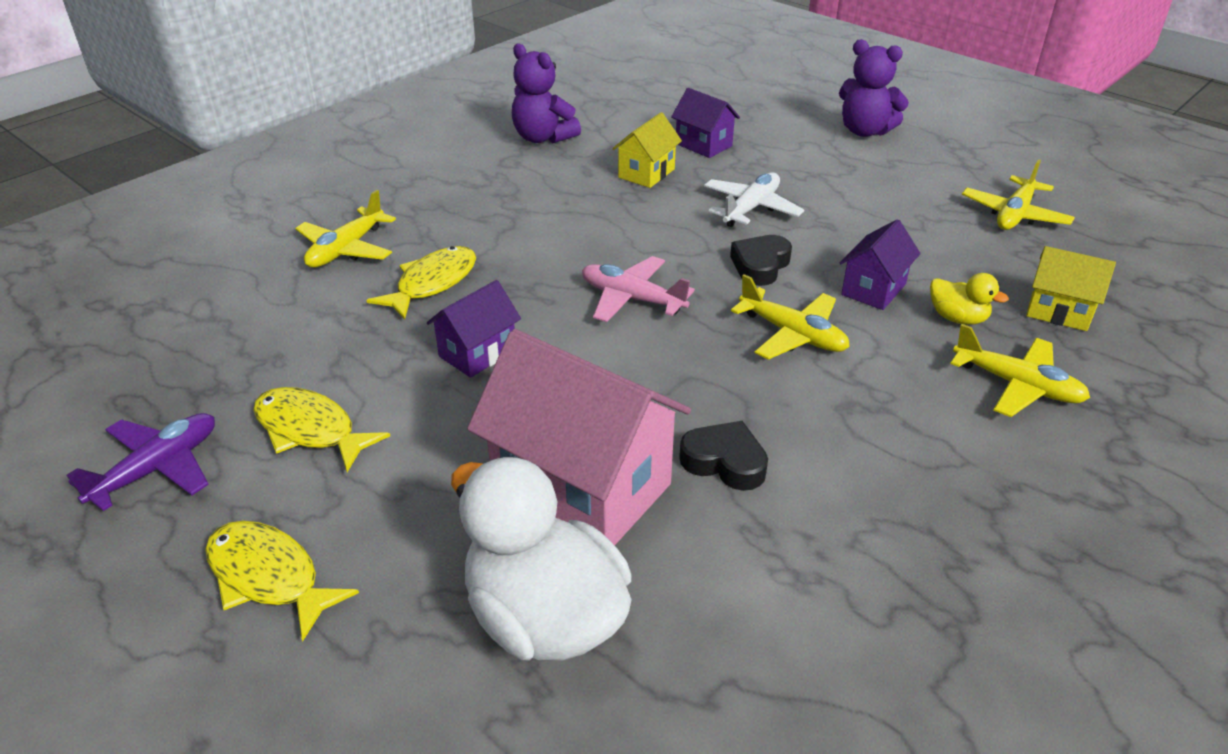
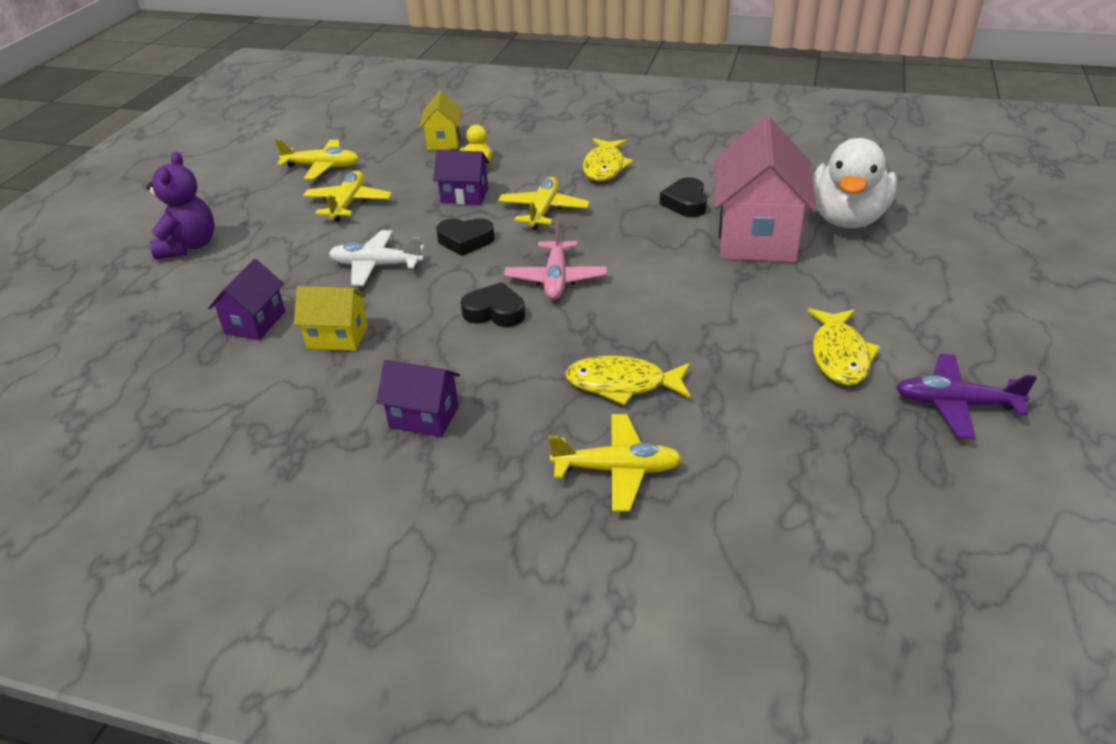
camera: 115 degrees left, 0 degrees up
yellow fish [205,521,359,642] -> yellow fish moved to [583,138,633,181]
purple house [427,280,521,378] -> purple house moved to [376,360,460,437]
purple teddy bear [512,44,581,143] -> none
yellow plane [950,324,1090,417] -> yellow plane moved to [303,171,392,222]
none -> black heart [461,282,525,327]

